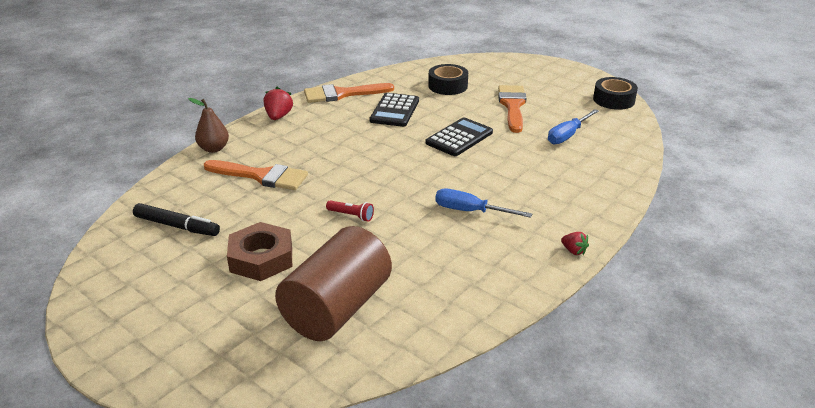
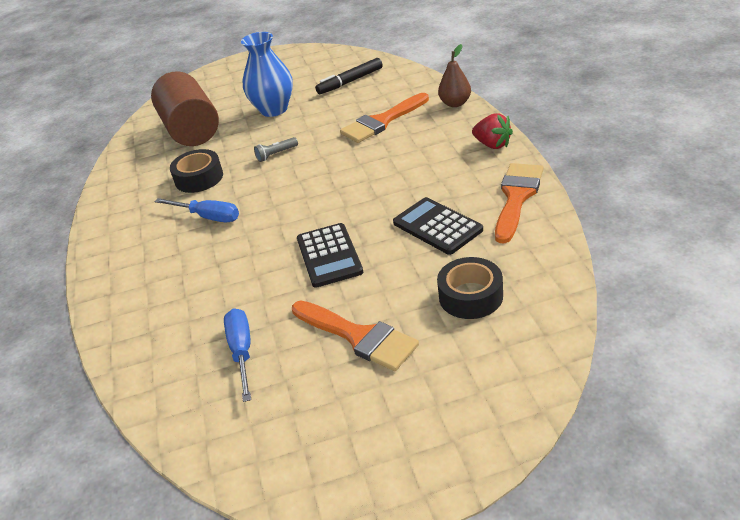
camera: 130 degrees right, 5 degrees up
brown nut [227,222,292,281] -> blue vase [241,32,293,117]
red flashlight [326,200,374,222] -> grey flashlight [254,137,298,162]
blue screwdriver [435,189,532,218] -> blue screwdriver turned 60 degrees clockwise [154,198,239,222]
red strawberry [561,232,589,255] -> none
black tape [593,77,638,110] -> black tape moved to [170,149,223,193]

